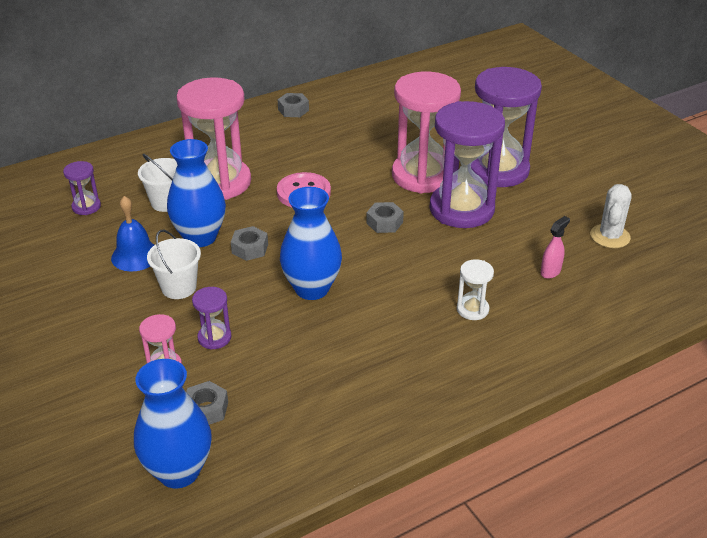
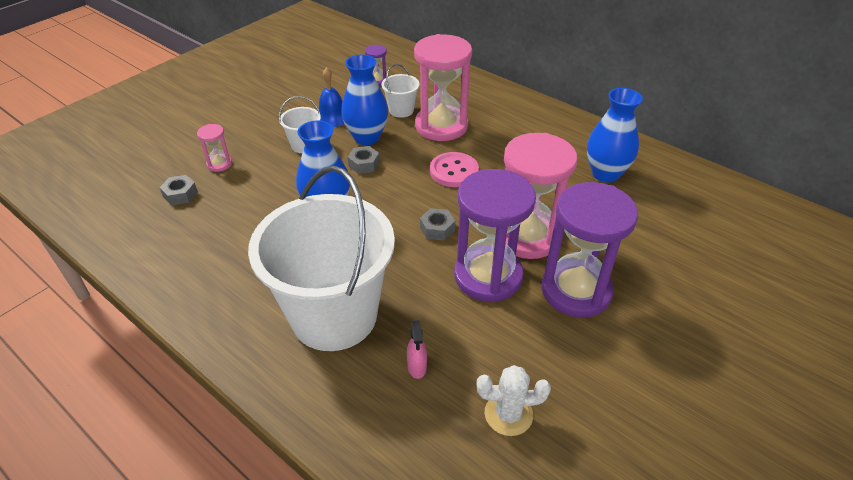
camera: 70 degrees right, 5 degrees up
blue vase [134,359,212,489] -> blue vase moved to [587,88,643,182]
purple hourglass [192,287,231,350] -> none
grey nut [277,93,309,117] -> none
white hourglass [457,259,494,320] -> white bucket [248,166,395,351]
pink spray bottle [541,216,570,279] -> pink spray bottle turned 60 degrees clockwise [407,320,427,379]

